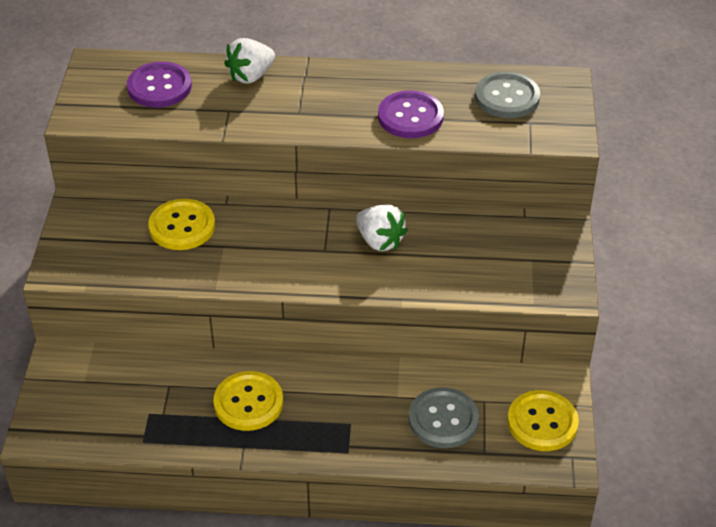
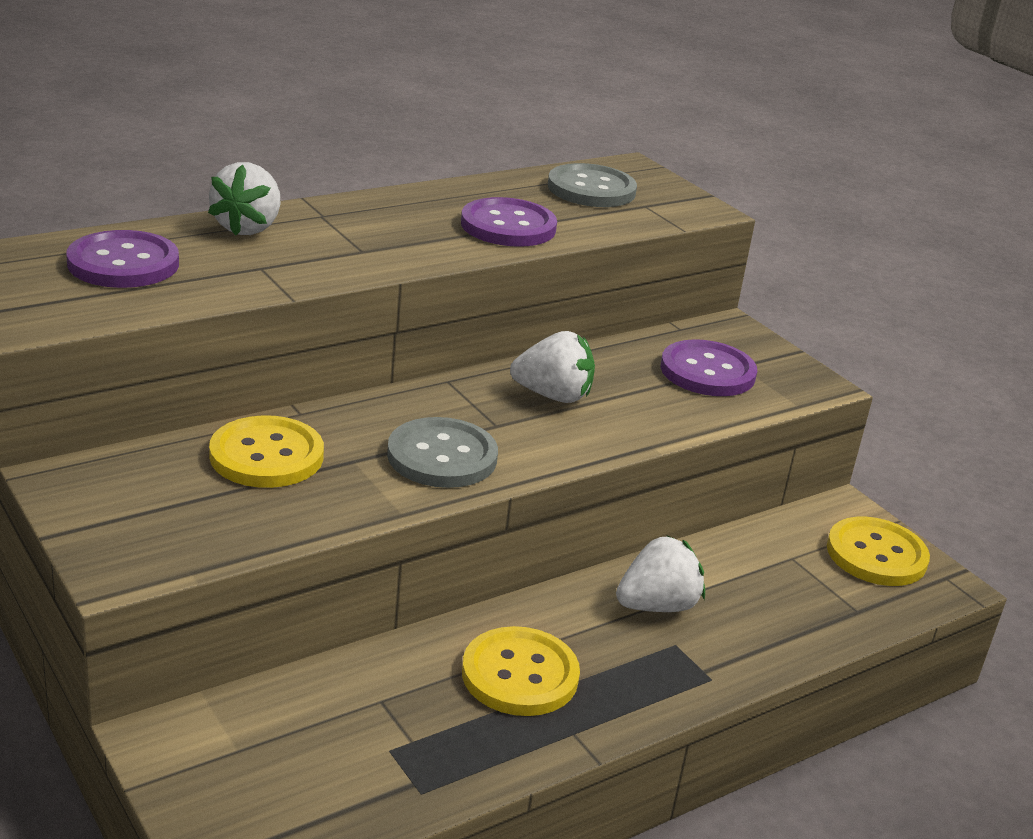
camera: 40 degrees left, 15 degrees down
grey button [409,387,479,448] -> grey button moved to [387,417,498,488]
none -> white strawberry [616,536,705,612]
none -> purple button [661,339,757,396]

